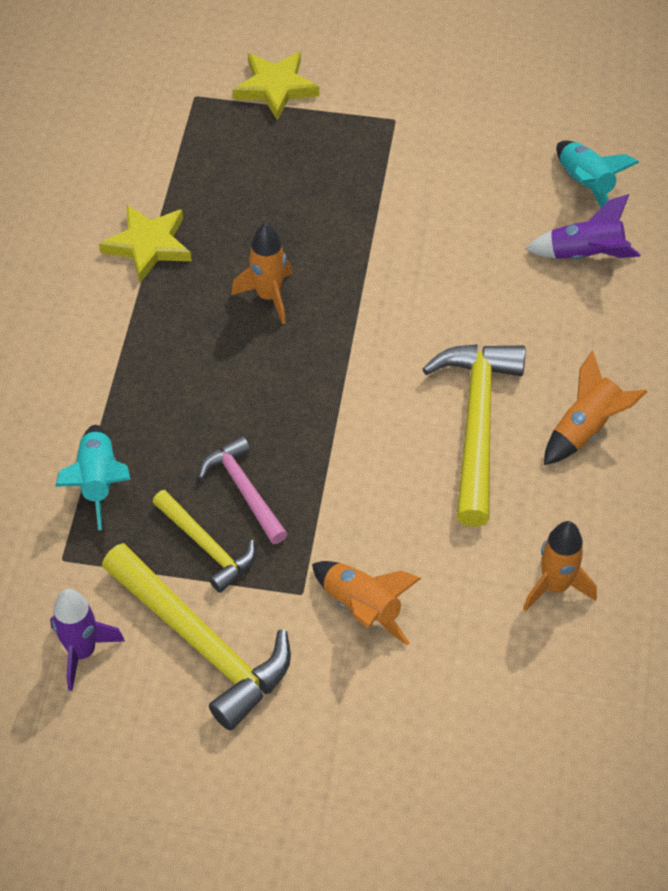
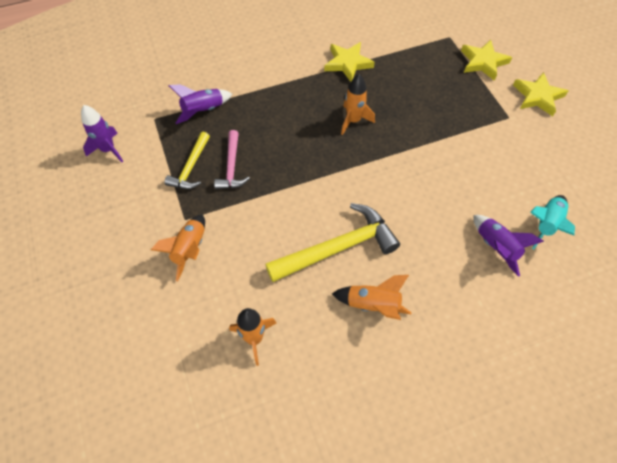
camera: 60 degrees right, 5 degrees up
turquoise rocket [55,425,131,530] -> purple rocket [169,84,232,124]
yellow hammer [102,543,291,730] -> none
pink hammer [199,436,288,544] -> pink hammer turned 150 degrees clockwise [214,130,250,189]
none -> yellow star [513,72,568,117]

